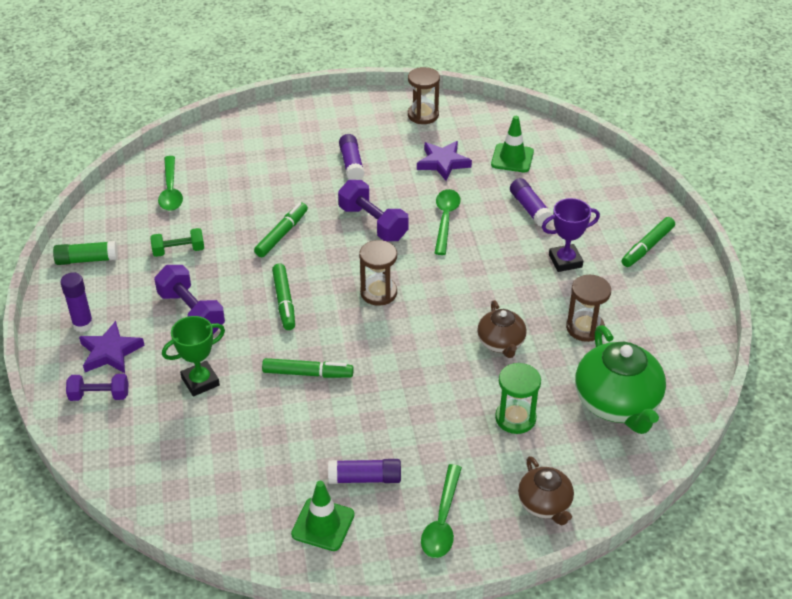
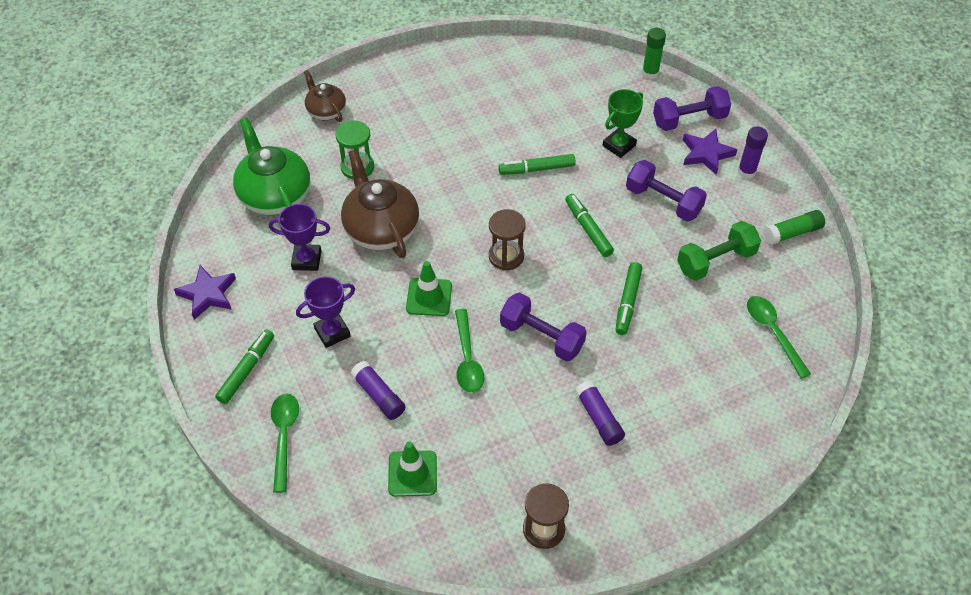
camera: 165 degrees right, 10 degrees up
purple dumbbell [66,374,128,401] -> purple dumbbell [653,86,731,131], size x1.55
green dumbbell [150,228,204,257] -> green dumbbell [677,221,761,281], size x1.55
green traffic cone [291,481,355,551] -> green traffic cone moved to [406,261,452,316]
purple glue stick [328,459,401,484] -> none
purple star [417,141,472,181] -> purple star moved to [174,265,236,320]
green spoon [421,464,462,558] -> green spoon moved to [271,393,299,493]
brown teapot [477,300,527,358] -> brown teapot [341,149,419,258], size x1.73
brown hourglass [566,275,611,342] -> purple trophy [269,204,330,271]
none -> green glue stick [642,28,666,79]

